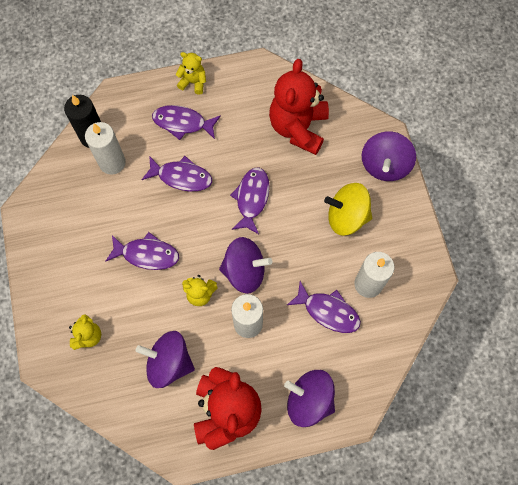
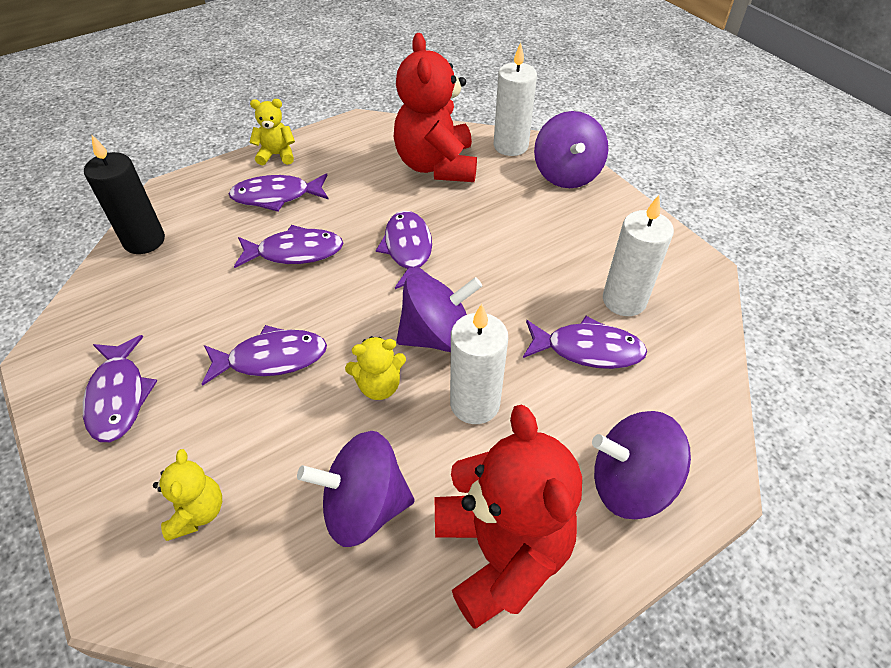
camera: 20 degrees left, 20 degrees down
white candle [85,122,126,175] -> white candle moved to [494,42,537,156]
yellow spinning top [324,183,372,236] -> none
none -> purple fish [83,335,157,442]

